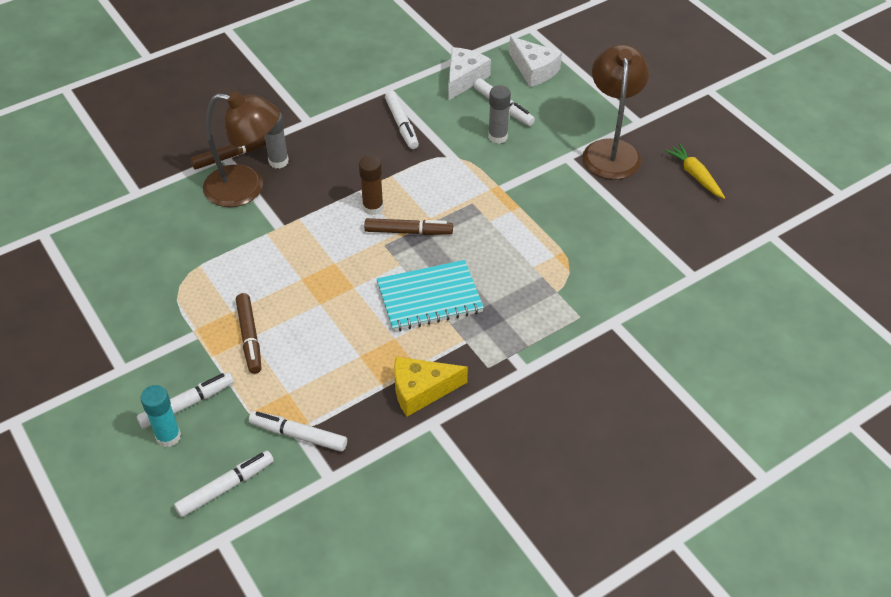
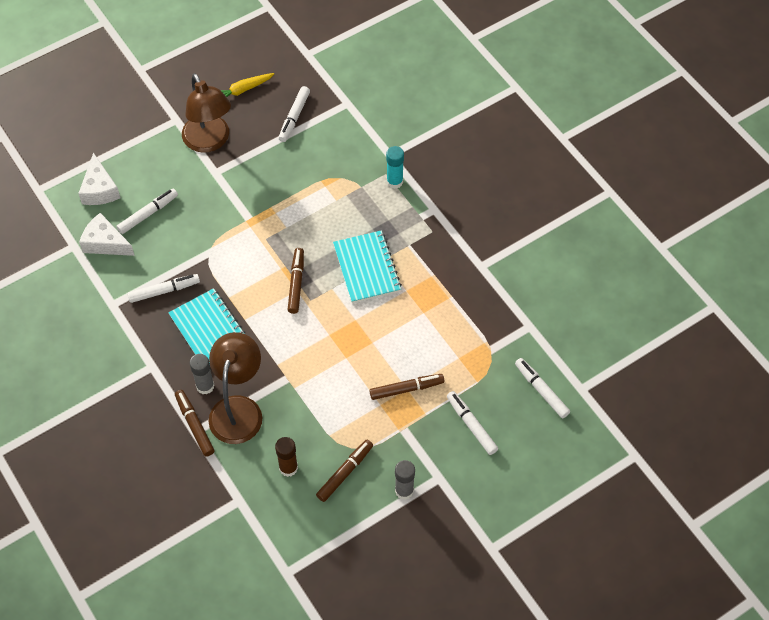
camera: 90 degrees left, 10 degrees up
turquoise glue stick [141,385,181,447] -> turquoise glue stick moved to [386,146,404,189]
white marker [249,411,347,452] -> white marker moved to [279,86,310,142]
brown glue stick [359,156,384,215] -> brown glue stick moved to [275,437,298,477]
yellow cheese [394,357,468,416] -> none
grey glue stick [488,85,511,144] -> grey glue stick moved to [395,460,415,500]
white cheese [509,36,562,87] -> white cheese turned 120 degrees clockwise [78,153,121,205]
brown lamp [582,44,649,180] -> brown lamp turned 120 degrees counterclockwise [182,73,231,153]
none -> turquoise notebook [168,288,245,363]
none -> brown marker [316,439,373,502]

